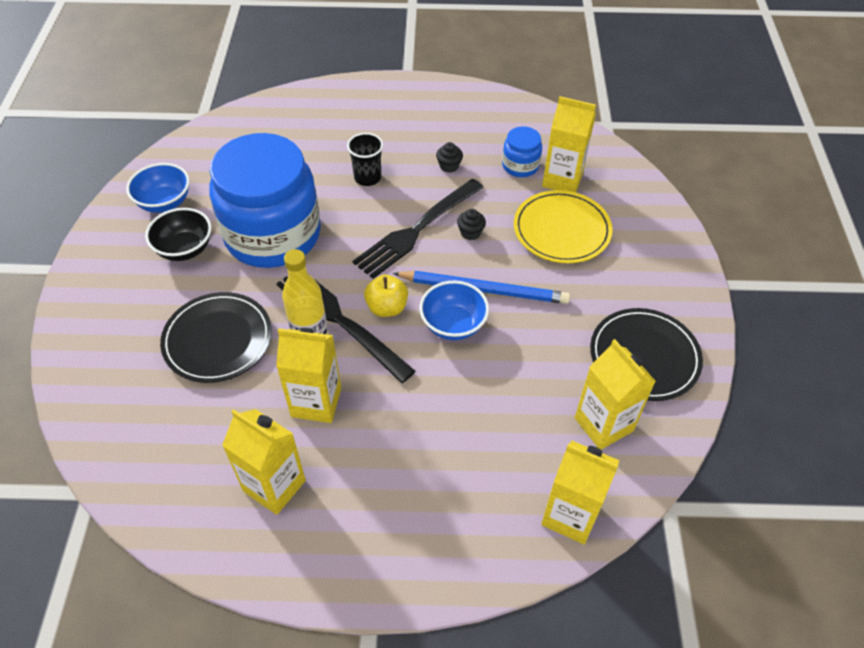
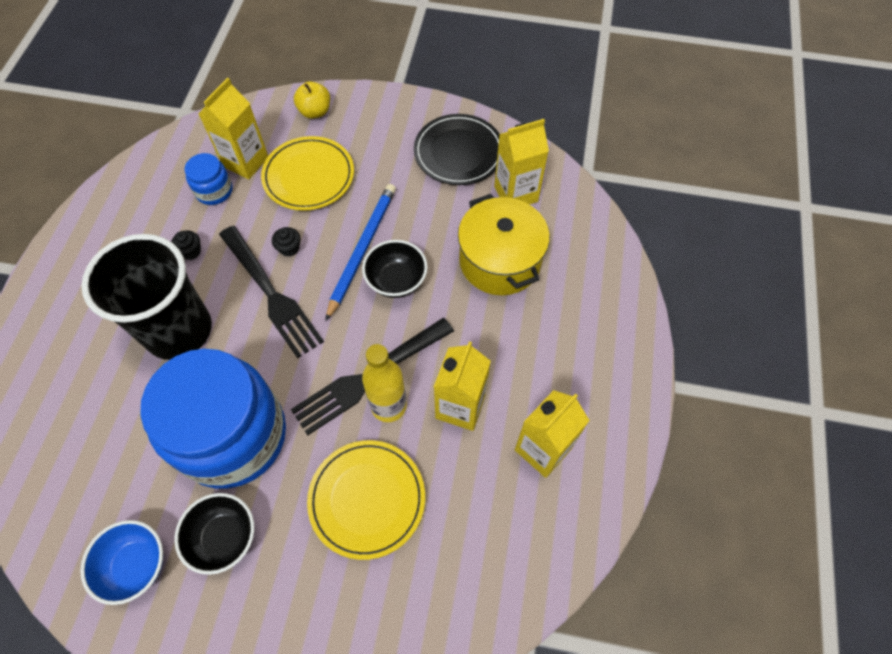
camera: 80 degrees left, 10 degrees up
black plate [160,292,272,383] -> yellow plate [307,440,425,560]
black cup [347,133,383,186] -> black cup [81,234,212,360], size x2.24
yellow apple [364,275,408,317] -> yellow apple moved to [294,81,330,119]
blue bowl [419,281,489,340] -> black bowl [362,240,428,298]
yellow carton [541,441,620,544] -> none
none -> yellow pot [458,194,550,295]

